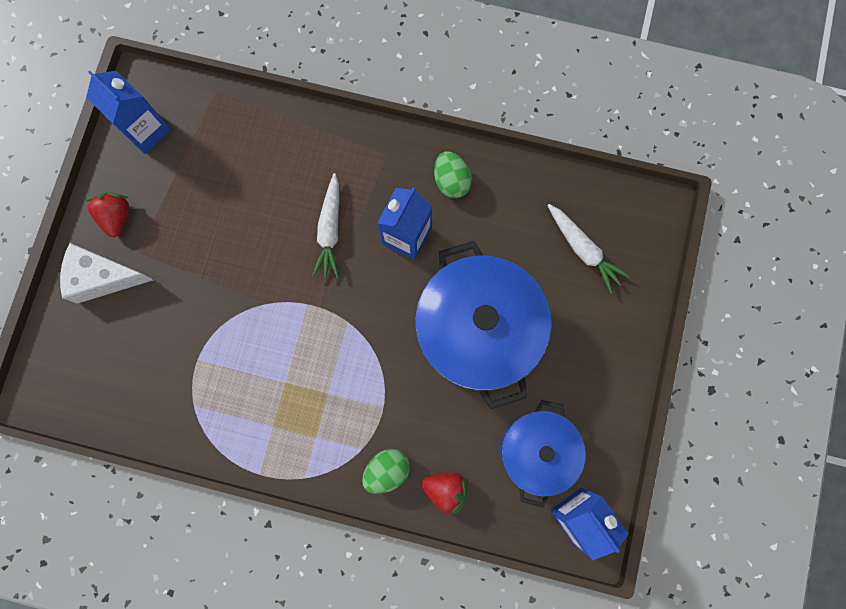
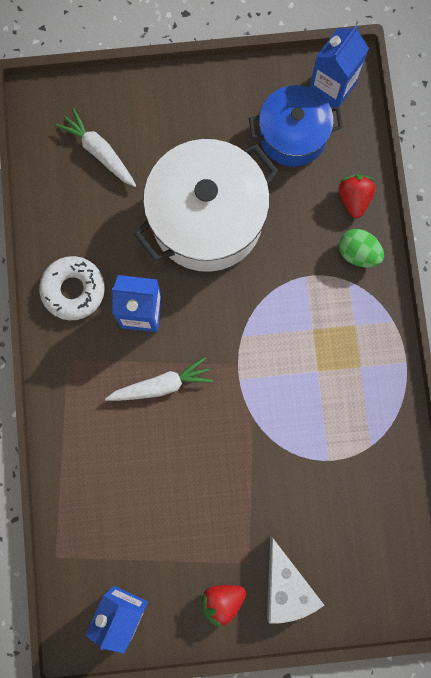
camera: 110 degrees left, 0 degrees up
blue pot [415,241,551,409] -> white pot [134,139,278,272]
green egg [434,151,472,198] -> white donut [39,256,105,320]
white carrot [547,204,631,294] -> white carrot turned 75 degrees counterclockwise [56,108,136,187]

